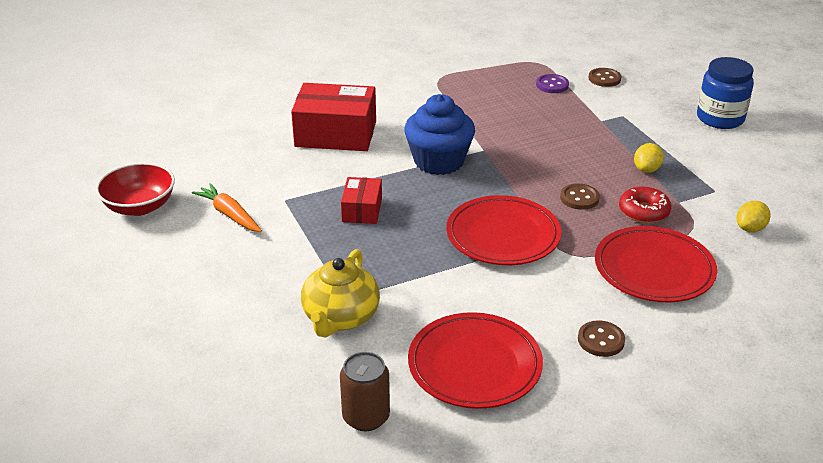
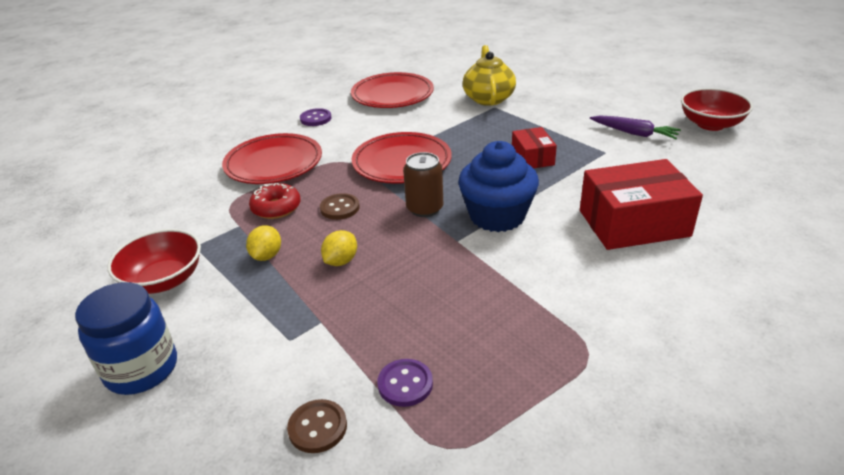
camera: 165 degrees right, 0 degrees up
orange carrot [192,183,262,232] -> purple carrot [590,115,681,139]
brown can [340,352,390,431] -> brown can moved to [403,152,443,217]
brown button [578,320,625,357] -> purple button [300,108,332,126]
yellow lemon [736,201,771,232] -> yellow lemon moved to [321,230,357,266]
none -> red bowl [107,229,201,294]

